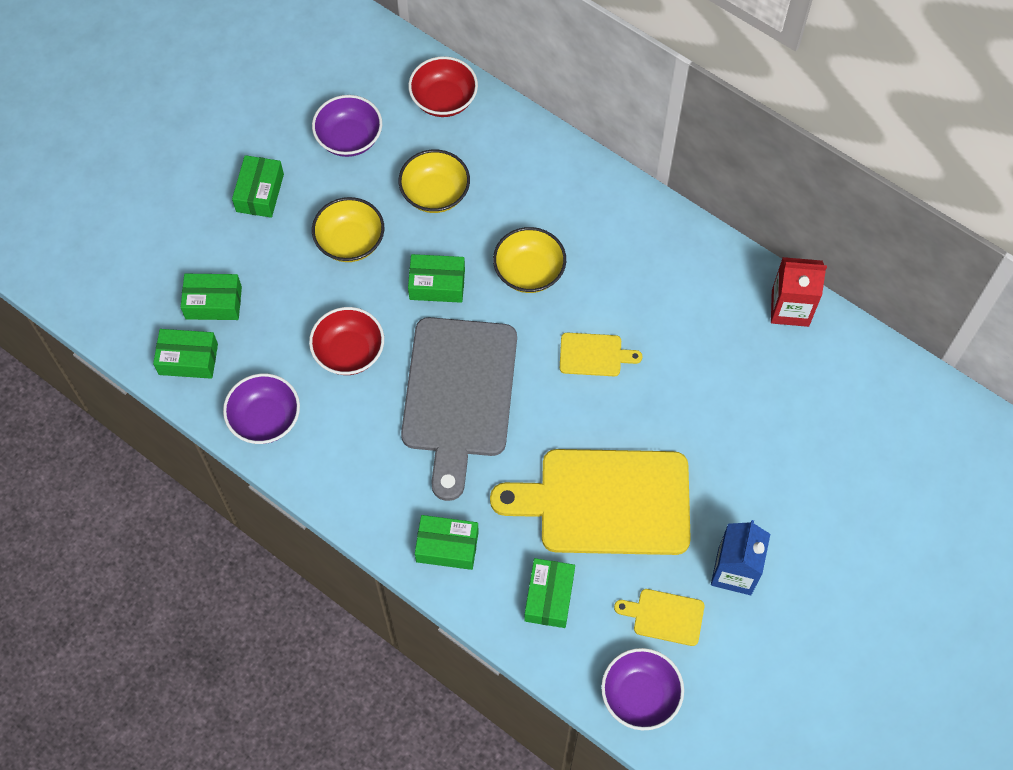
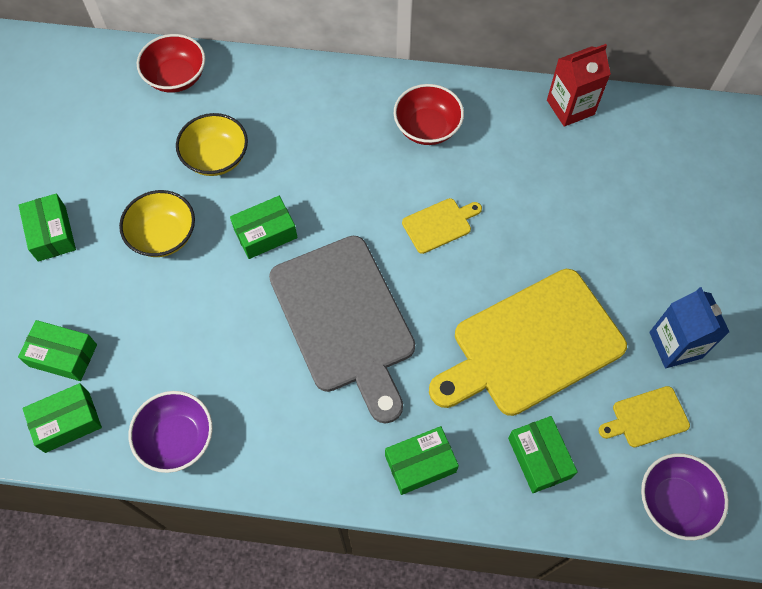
camera: 30 degrees left, 0 degrees up
green box [181,274,242,320] -> green box turned 45 degrees clockwise [18,320,97,381]
red bowl [309,307,384,375] -> red bowl moved to [394,84,464,145]
purple bowl [312,95,382,157] -> none
yellow bowl [493,227,566,293] -> none

